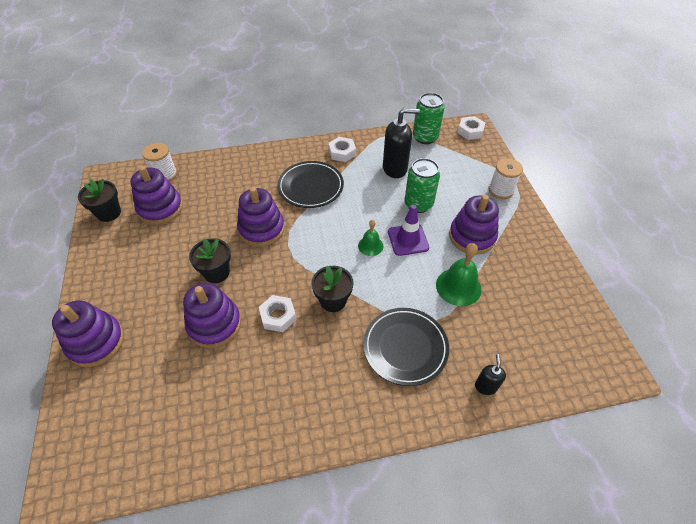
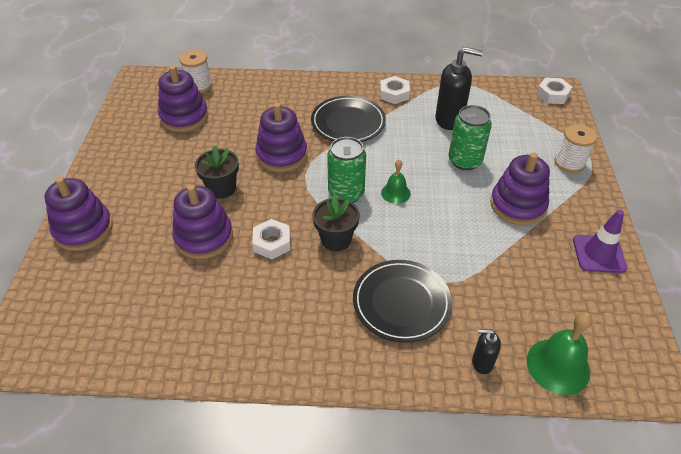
camera: 15 degrees right, 5 degrees down
black flower pot [78,179,121,222] -> none
purple traffic cone [388,205,429,256] -> purple traffic cone moved to [573,210,627,273]
green can [413,93,445,144] -> green can moved to [327,137,366,203]
green bell [436,243,481,306] -> green bell moved to [527,312,592,395]
black soap dispenser [475,354,506,395] -> black soap dispenser turned 105 degrees counterclockwise [472,329,501,374]

